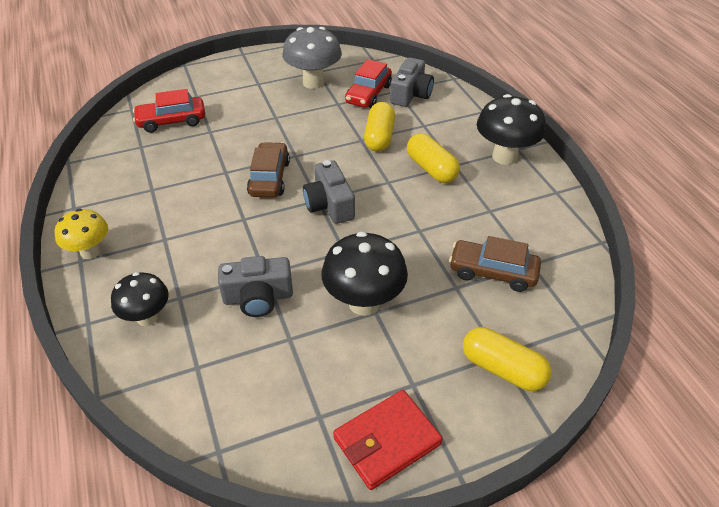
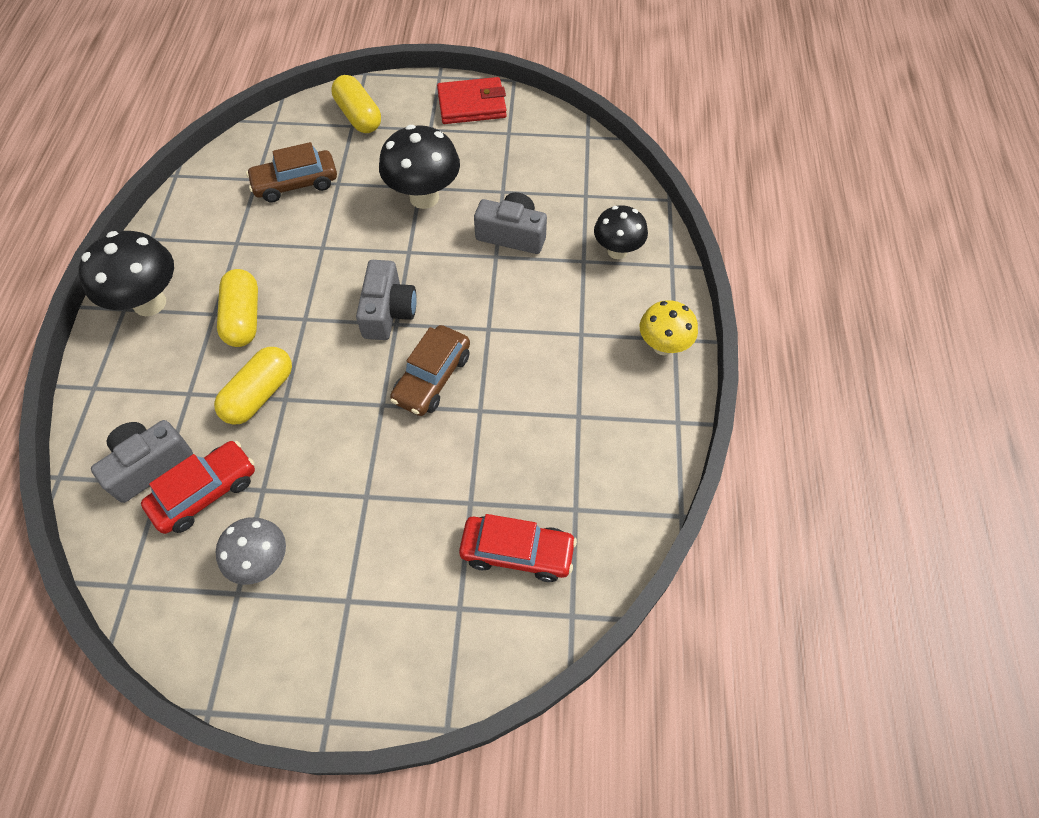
camera: 155 degrees left, 15 degrees up
grey mushroom [282,27,342,89] -> grey mushroom [216,517,286,585], size x0.65
brown car [449,236,541,292] -> brown car turned 120 degrees clockwise [246,142,337,203]

